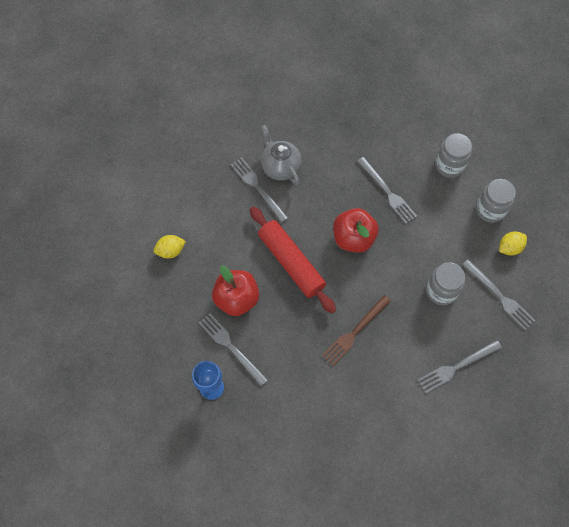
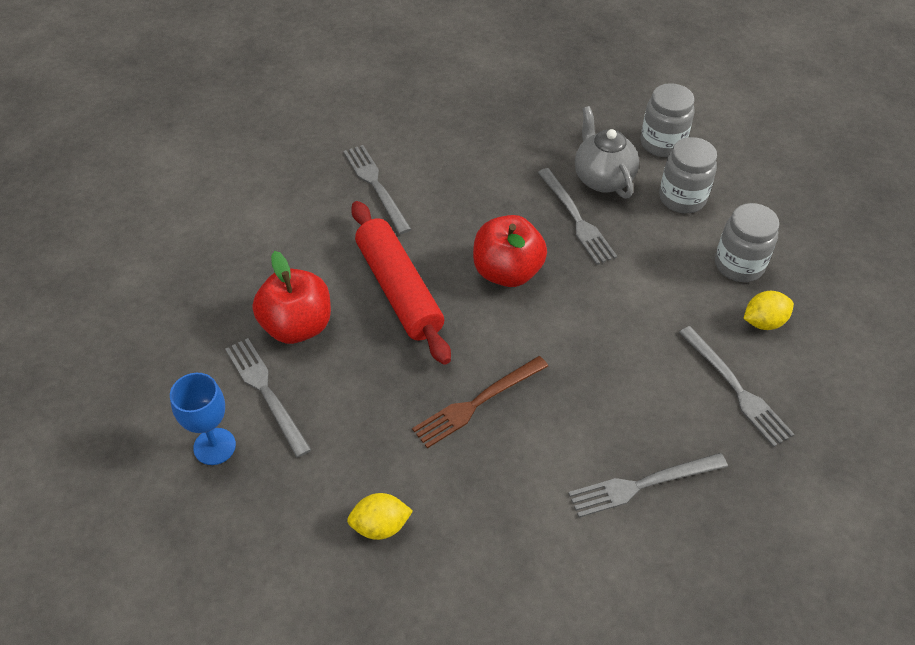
camera: 10 degrees right, 15 degrees down
yellow lemon [153,235,186,259] -> yellow lemon moved to [347,493,413,540]
grey teapot [261,125,302,186] -> grey teapot moved to [575,106,639,199]
grey jar [426,262,465,305] -> grey jar moved to [640,83,695,157]

